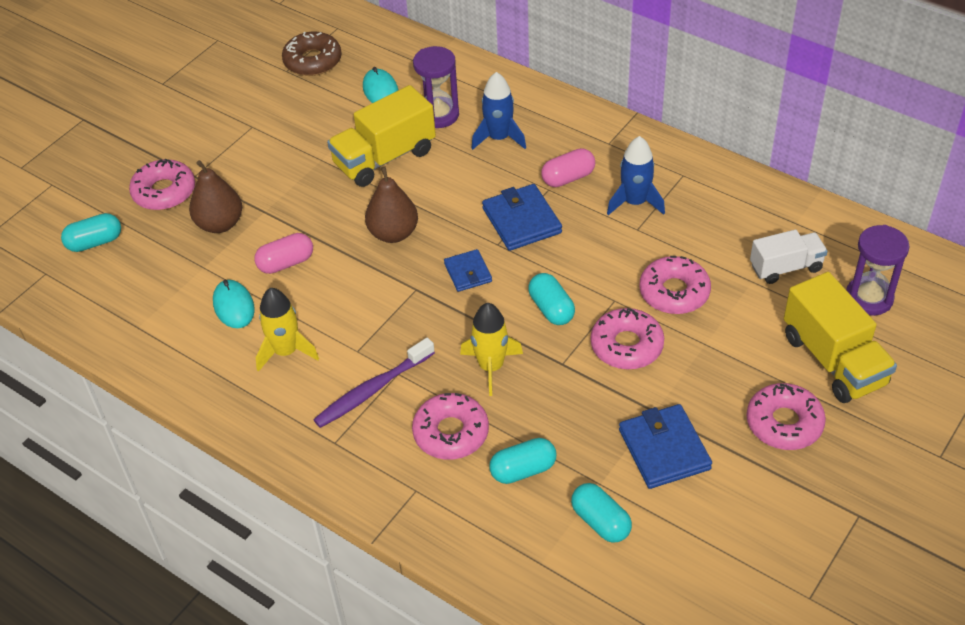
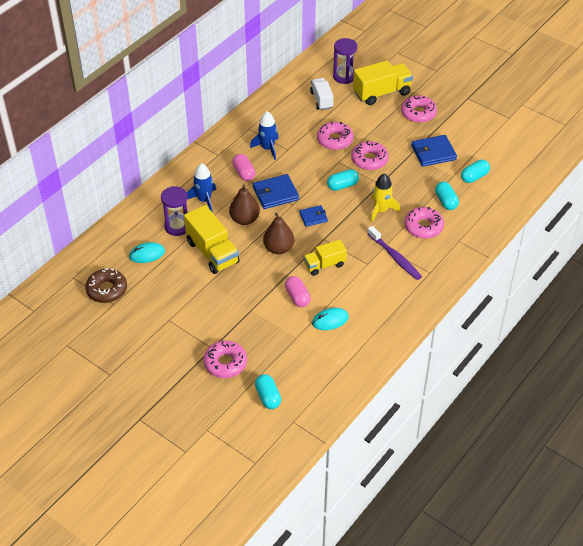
camera: 90 degrees left, 0 degrees up
brown pear [189,160,242,233] -> brown pear moved to [229,184,260,225]
yellow rocket [256,288,319,372] -> none
none -> yellow truck [304,239,347,276]

